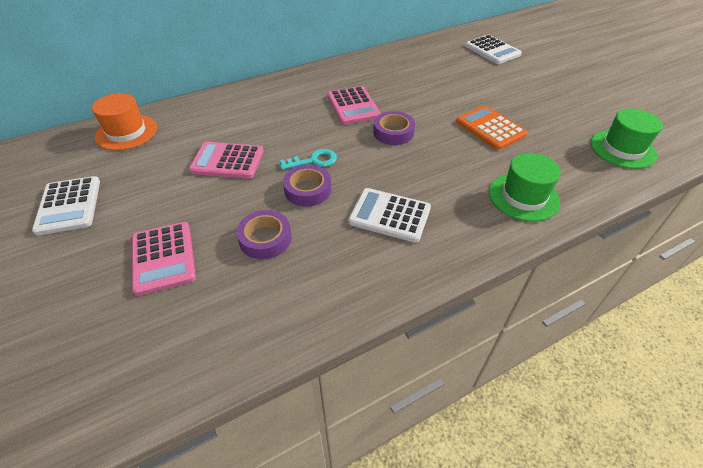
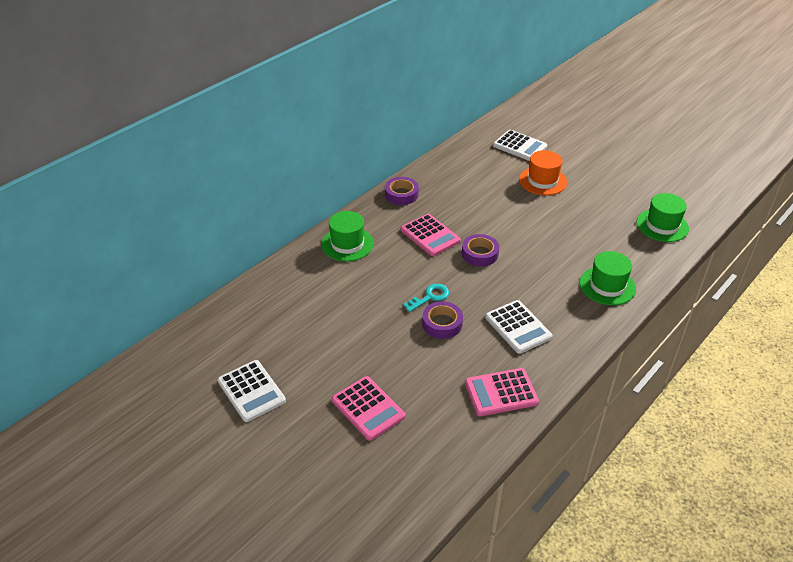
camera: 20 degrees left, 5 degrees down
orange hat [92,93,157,151] -> orange hat moved to [519,150,567,195]
pink calculator [189,142,264,179] -> pink calculator moved to [465,368,539,416]
purple tape [236,210,291,259] -> purple tape moved to [385,177,419,205]
white calculator [348,188,431,243] -> white calculator turned 120 degrees counterclockwise [485,300,553,354]
orange calculator [456,105,527,150] -> none
none -> green hat [321,211,374,261]

